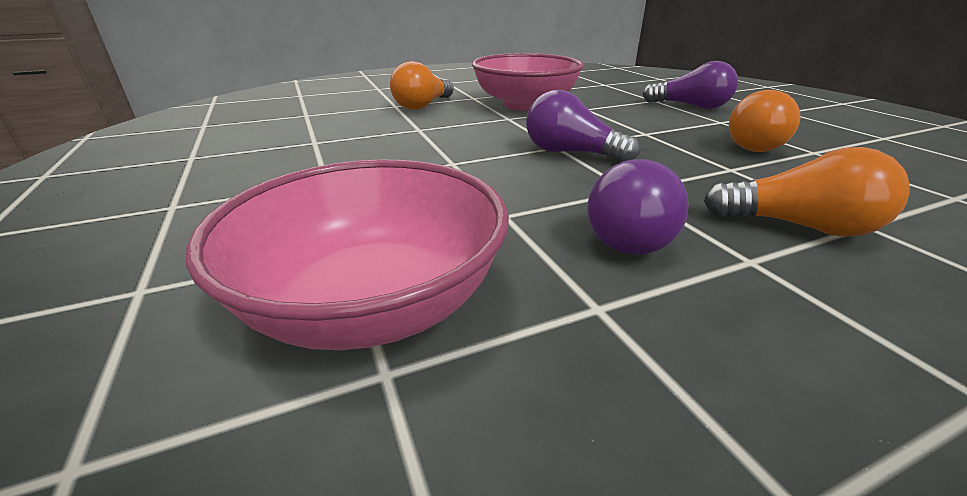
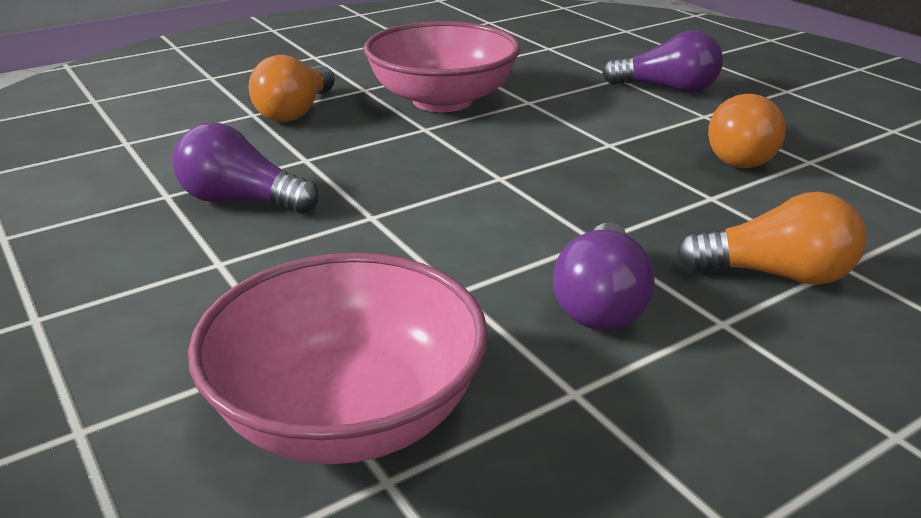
camera: 10 degrees left, 0 degrees up
purple light bulb [526,90,640,162] -> purple light bulb moved to [172,123,319,214]

